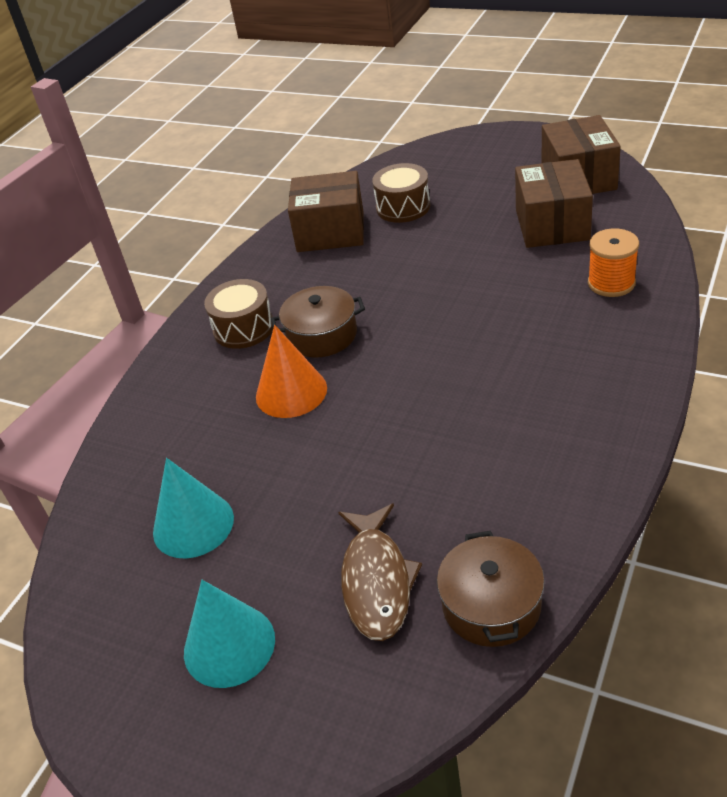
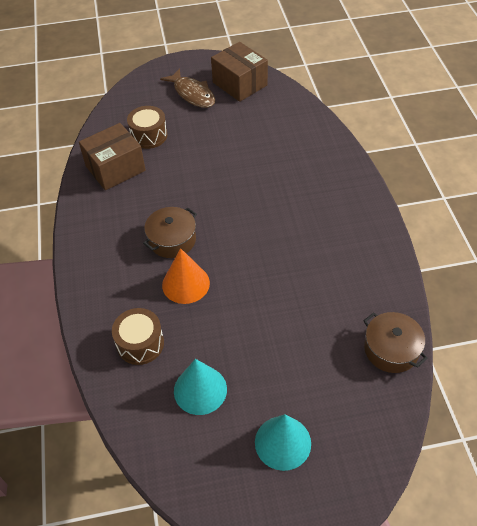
camera: 40 degrees left, 10 degrees up
brown drum [204,279,273,349] -> brown drum moved to [112,308,164,365]
brown fish [338,503,422,641] -> brown fish moved to [160,68,215,108]
brown box [515,159,593,248] -> none
orange spool [588,228,639,297] -> none

